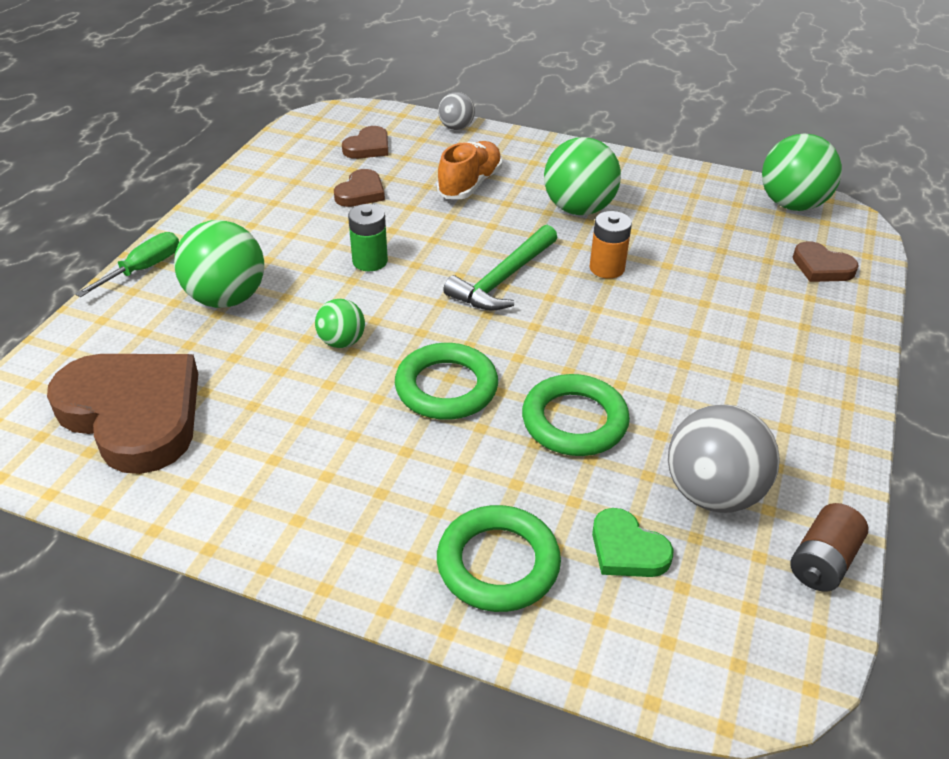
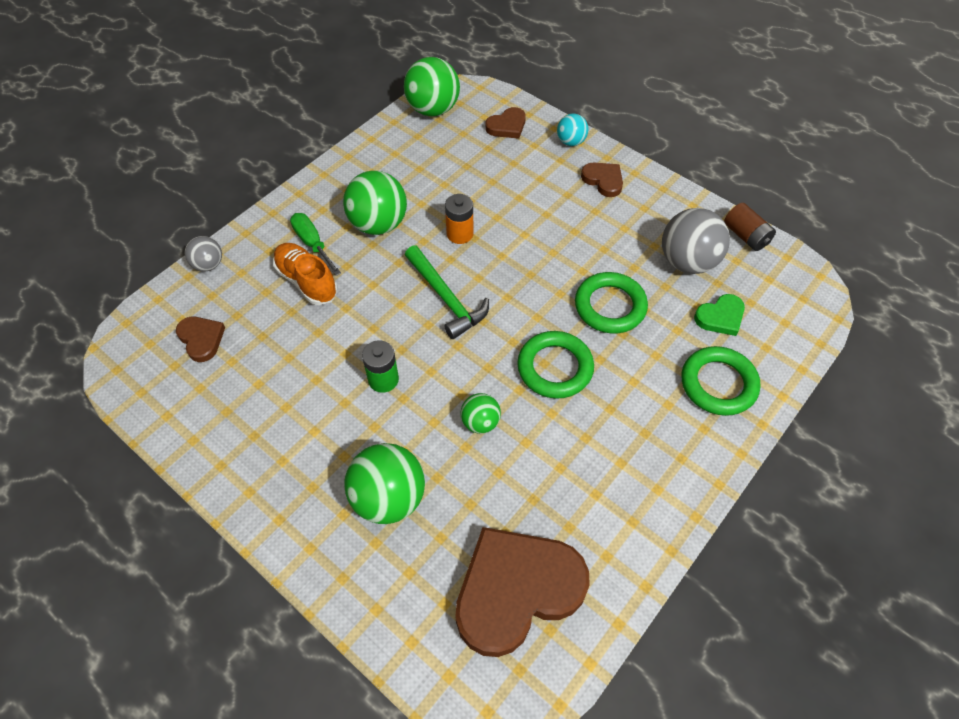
camera: 70 degrees left, 15 degrees up
green screwdriver [75,232,179,297] -> green screwdriver moved to [290,213,341,276]
brown heart [334,169,385,207] -> brown heart moved to [581,163,623,197]
none -> turquoise ball [557,114,588,146]

